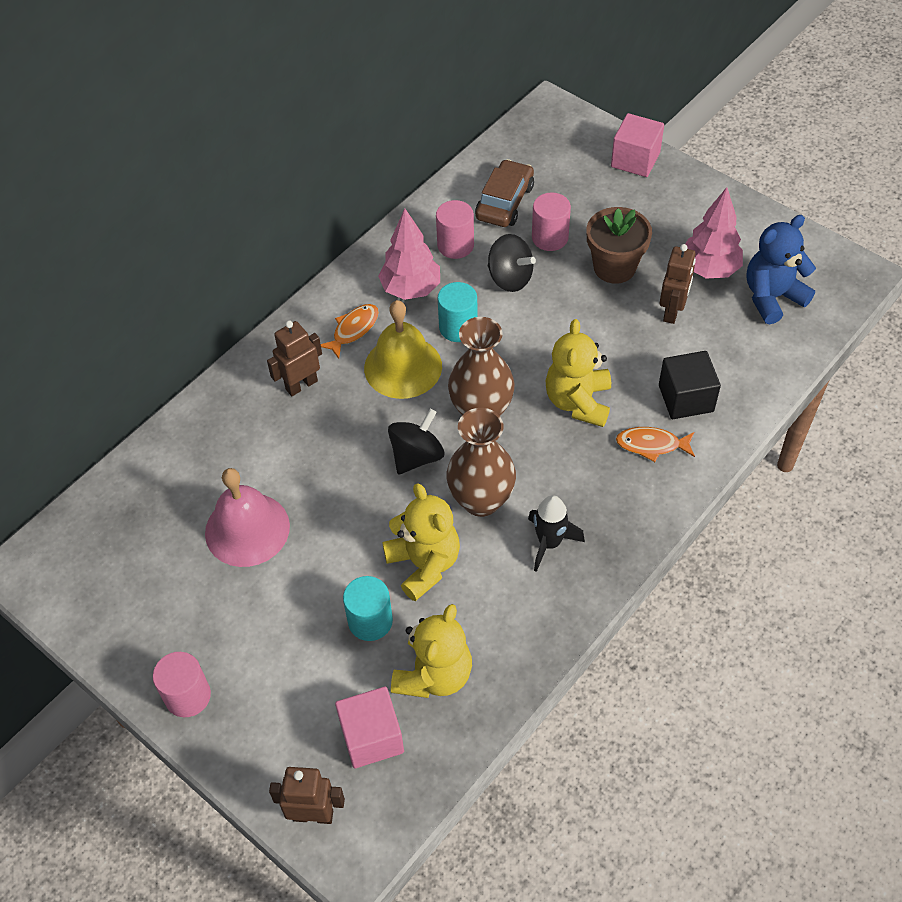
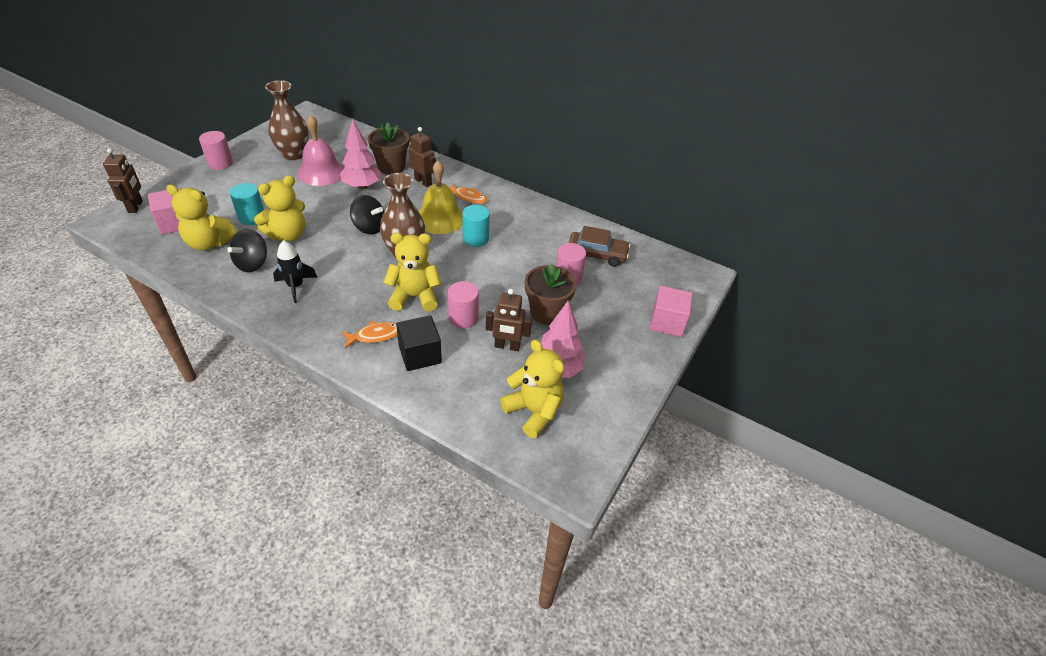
camera: 75 degrees right, 10 degrees down
pink tree [378,208,440,300] -> pink tree moved to [340,119,381,190]
pink cylinder [436,200,474,259] -> pink cylinder moved to [448,281,479,328]
brown vase [446,408,516,517] -> brown vase moved to [265,80,309,160]
black spinning top [488,234,536,292] -> black spinning top moved to [227,229,267,272]
orange fish [616,427,695,462] -> orange fish turned 75 degrees clockwise [342,321,397,348]
blue teddy bear [746,215,816,325] -> yellow teddy bear [500,339,564,438]
none -> brown flower pot [368,122,409,175]

